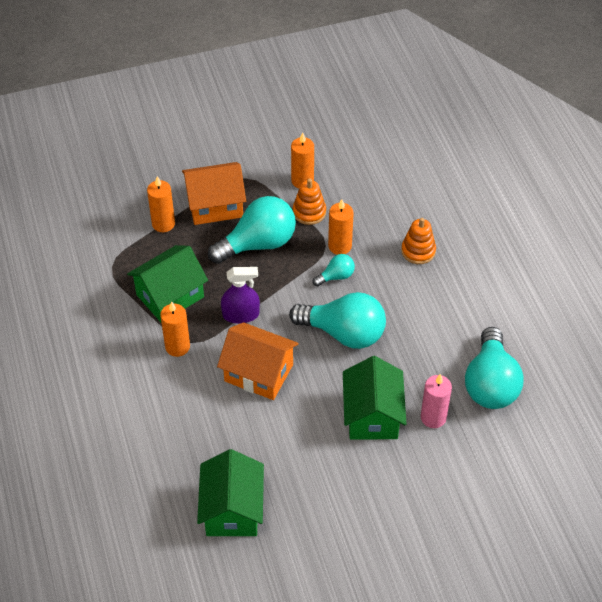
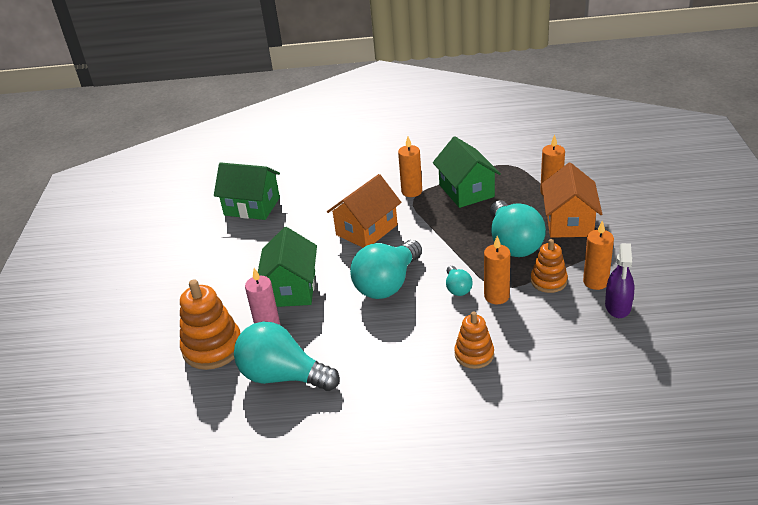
camera: 110 degrees right, 15 degrees down
purple spray bottle [221,267,260,324] -> purple spray bottle moved to [605,243,634,318]
green house [343,356,407,440] -> green house turned 75 degrees clockwise [258,227,317,307]
none -> orange stacking toy [180,279,240,370]

